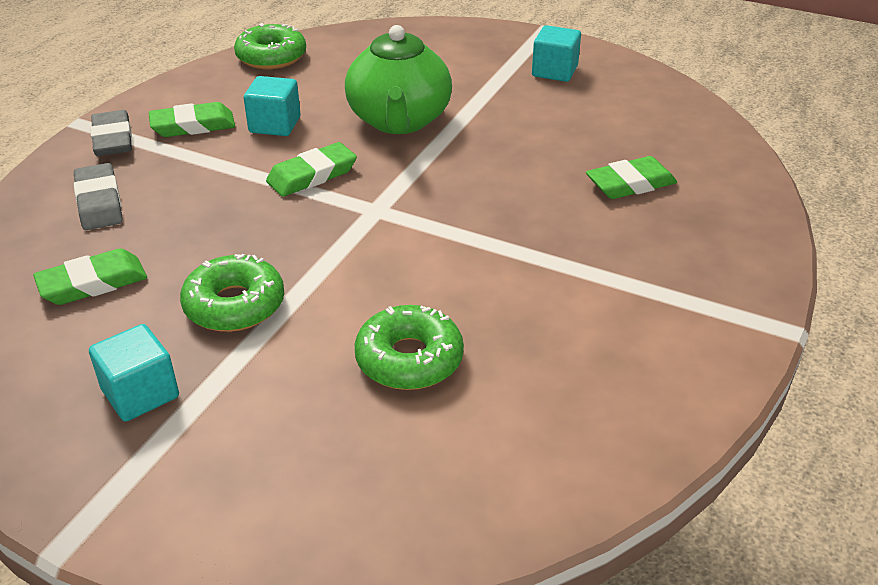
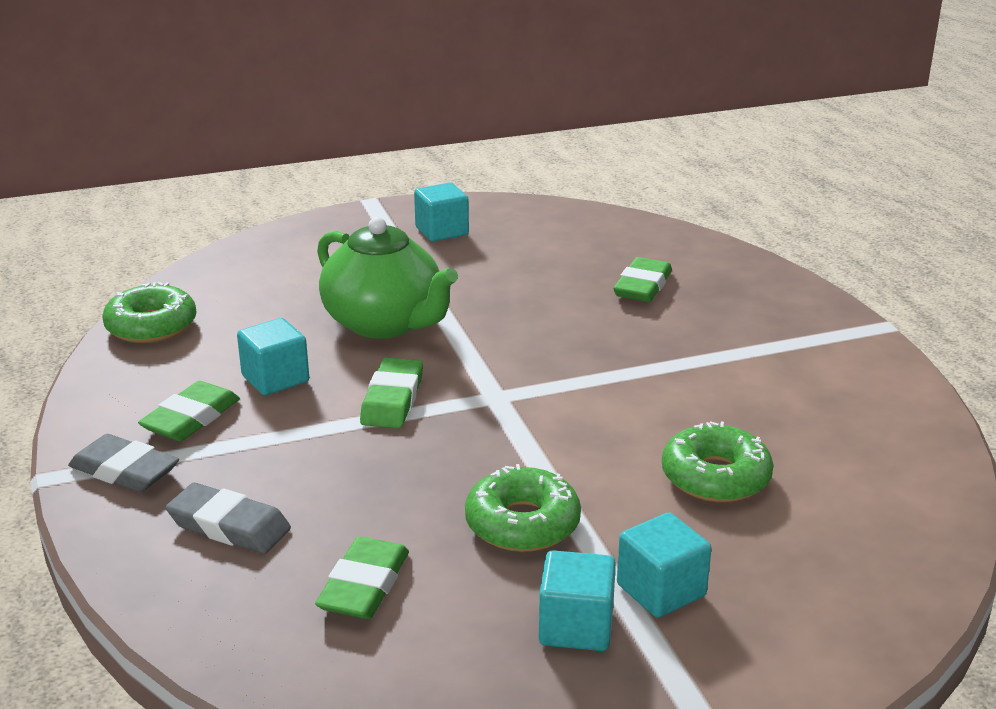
camera: 45 degrees left, 10 degrees down
none -> turquoise cube [617,512,712,618]

